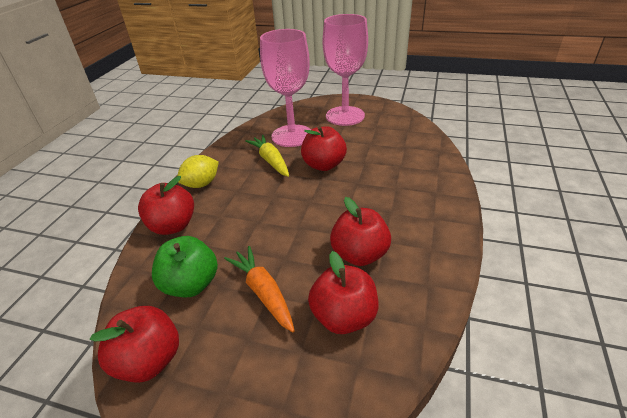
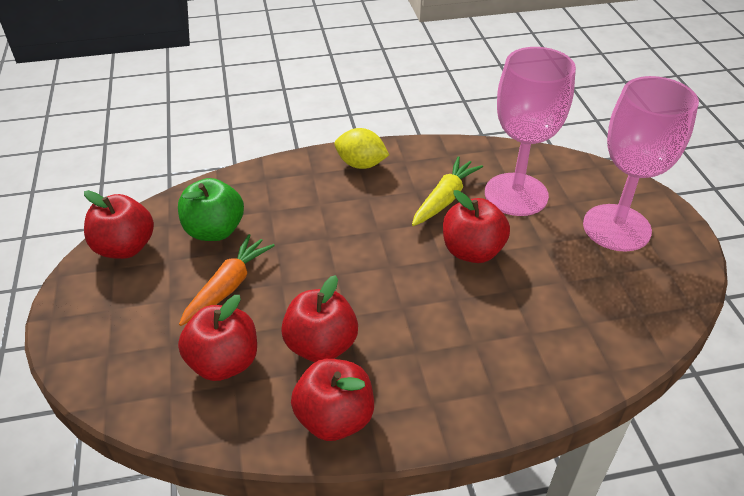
camera: 60 degrees right, 5 degrees up
red apple [138,176,194,235] -> red apple moved to [291,359,374,441]

